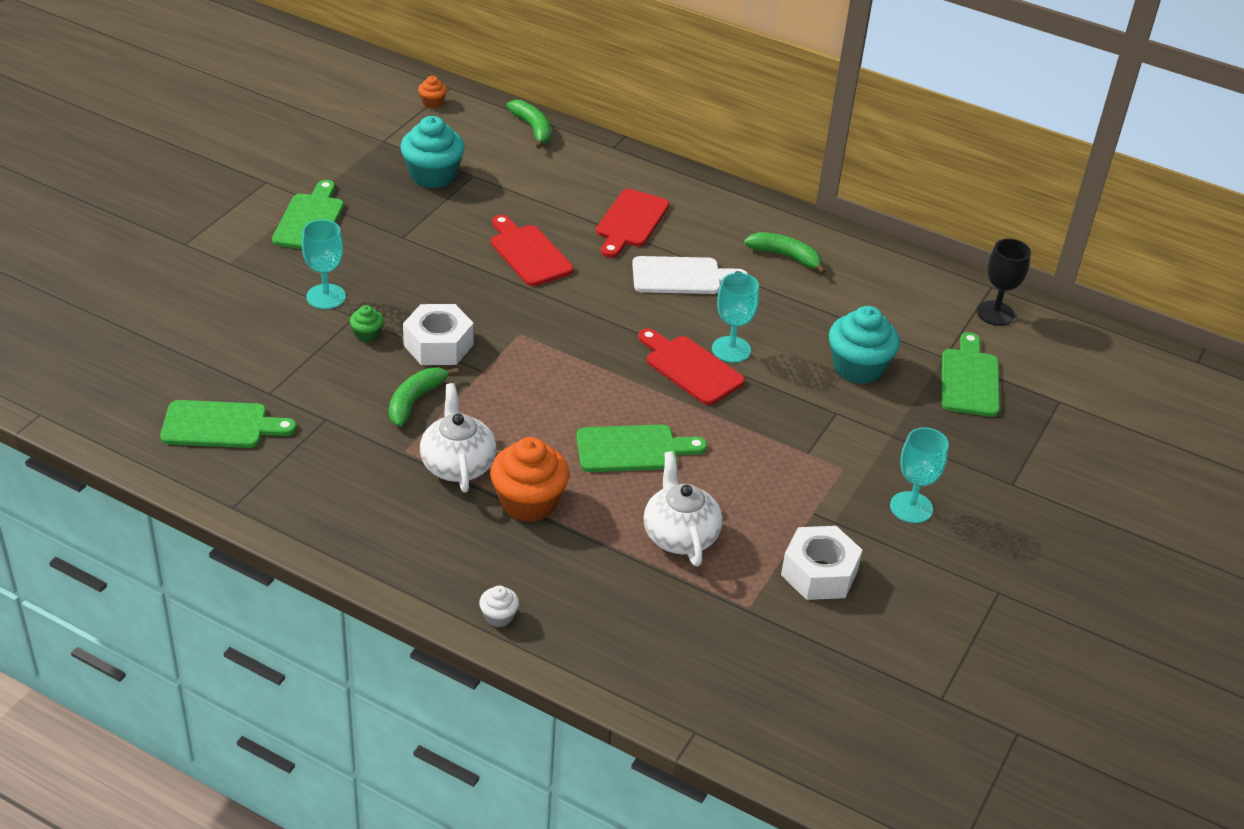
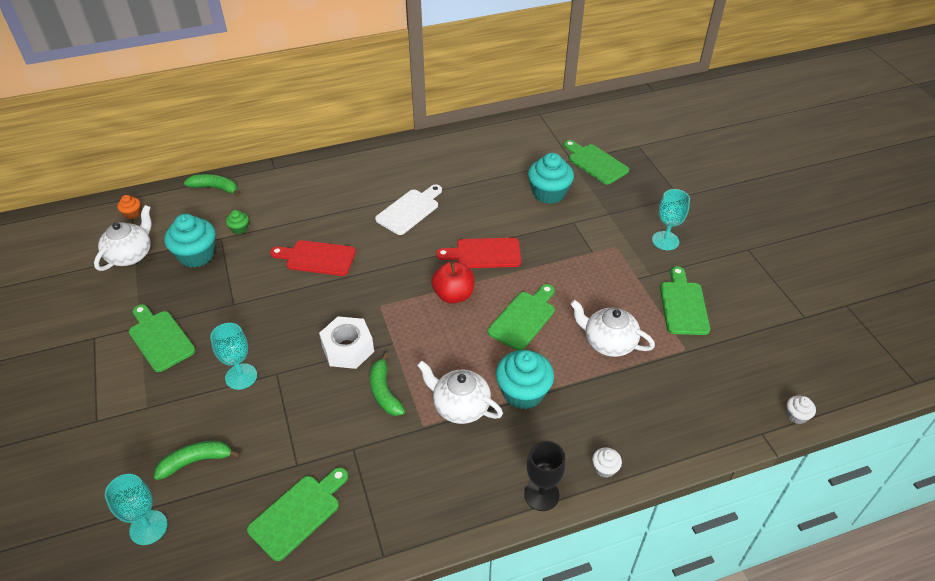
camera: 45 degrees left, 5 degrees up
green cupcake [350,305,384,342] -> green cupcake moved to [226,210,249,234]
orange cupcake [490,437,569,522] -> turquoise cupcake [496,350,554,409]
red cutting board [596,189,670,258] -> none
turquoise goblet [712,273,759,363] -> turquoise goblet moved to [105,474,167,545]
green banana [744,232,826,274] -> green banana moved to [154,441,241,480]
white nut [781,526,862,600] -> green cutting board [660,266,710,335]
black goblet [977,239,1031,326] -> black goblet moved to [524,441,566,511]
none -> white teapot [94,205,152,271]
none -> red apple [431,261,475,304]
none -> white cupcake [787,395,816,424]

